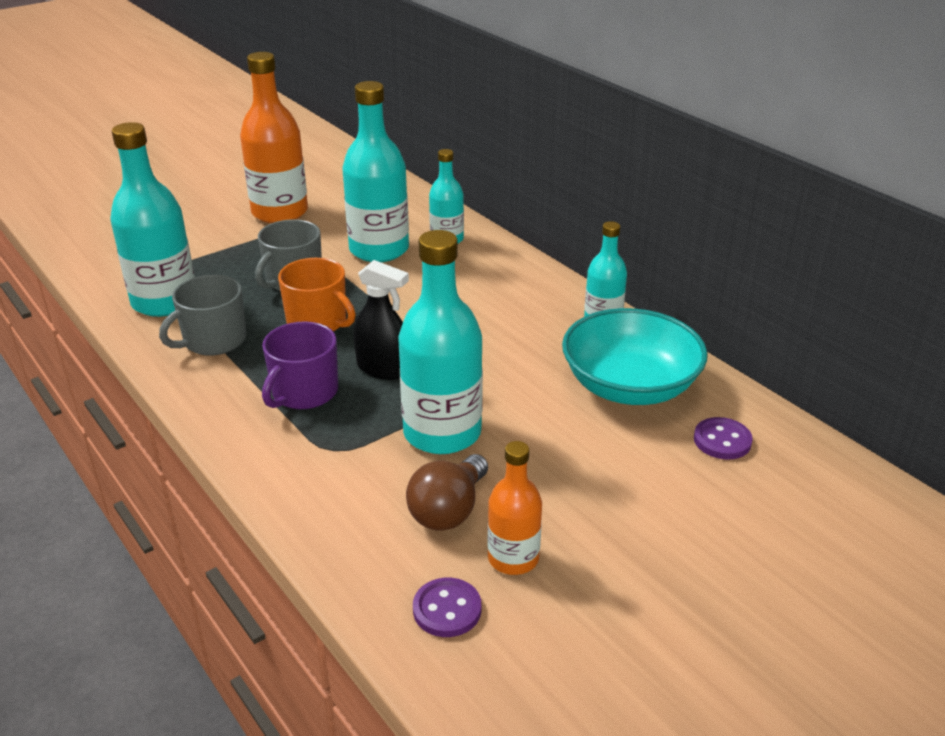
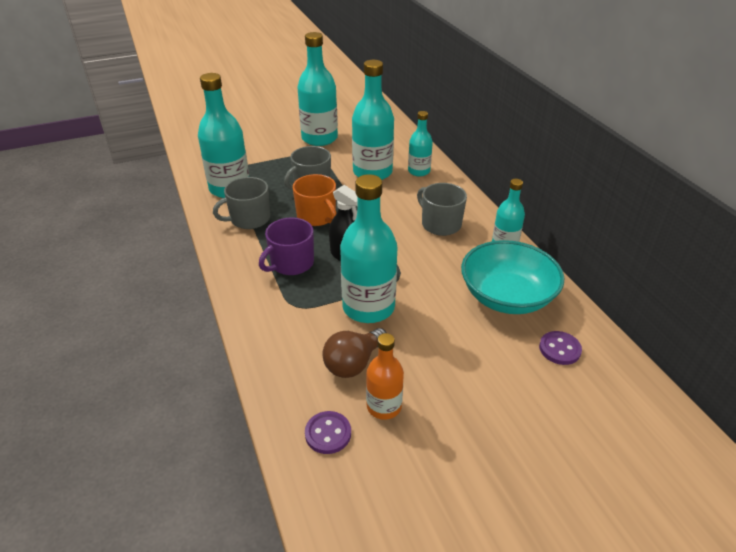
camera: 15 degrees right, 5 degrees up
orange bottle [240,52,308,223] -> turquoise bottle [297,32,338,146]
none -> grey mug [417,183,467,236]

